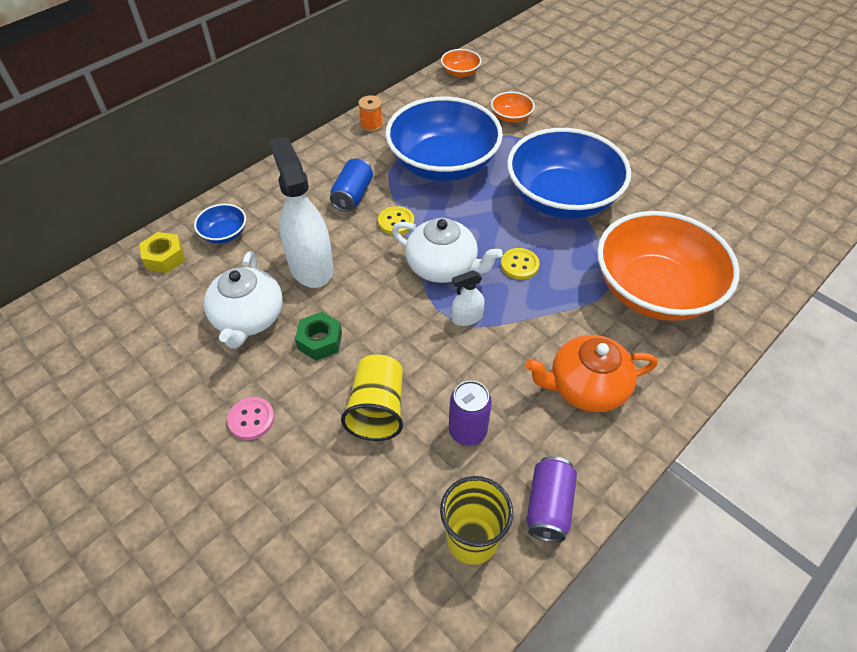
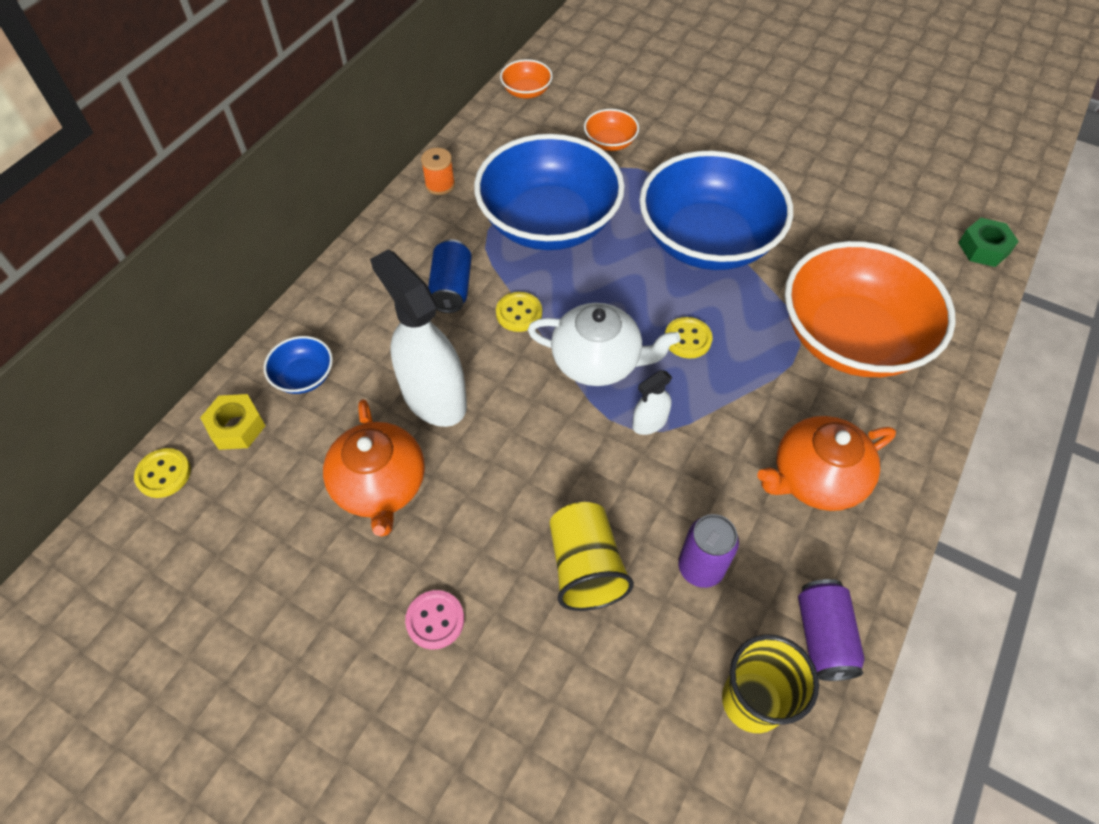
camera: 15 degrees left, 5 degrees up
white teapot [204,251,283,349] -> orange teapot [323,399,425,537]
green nut [295,312,342,361] -> green nut moved to [958,218,1019,267]
none -> yellow button [134,448,191,498]

